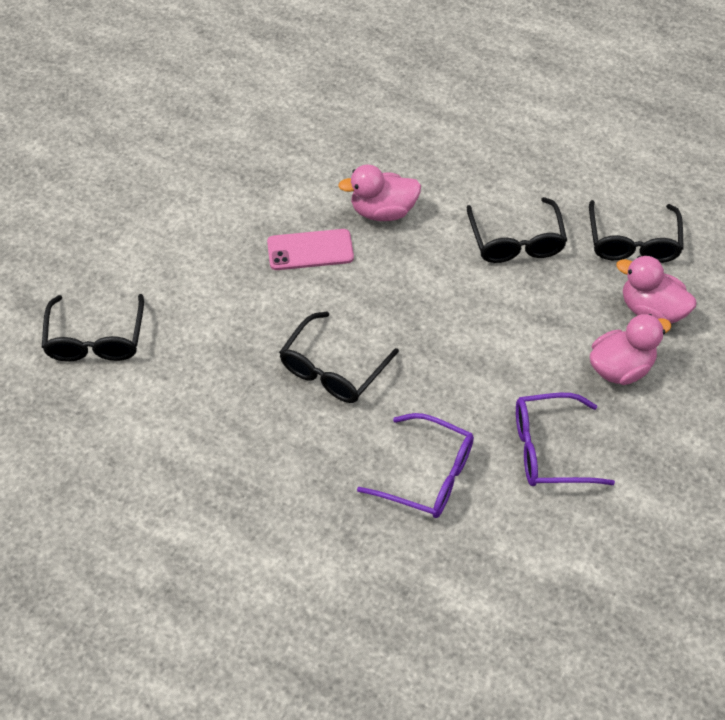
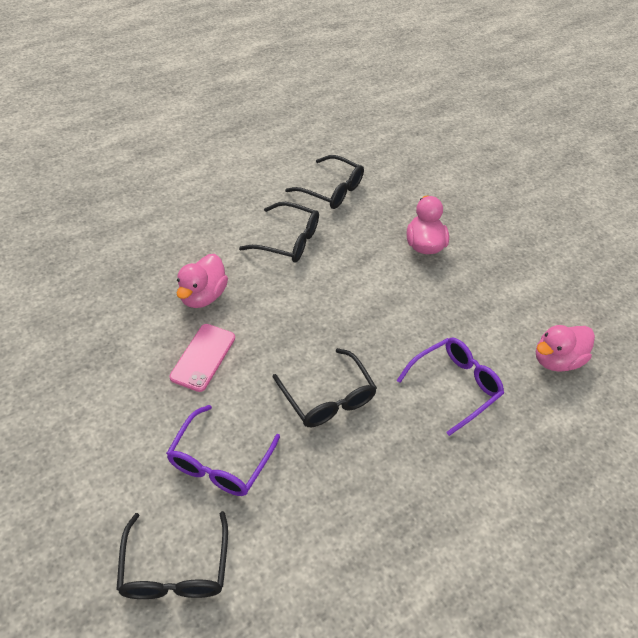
camera: 65 degrees left, 5 degrees down
black glasses [42,294,144,362] -> black glasses turned 60 degrees clockwise [116,511,228,599]
purple glasses [516,393,615,486] -> purple glasses moved to [166,405,280,496]
pink duck [616,255,697,324] -> pink duck moved to [536,325,595,372]

